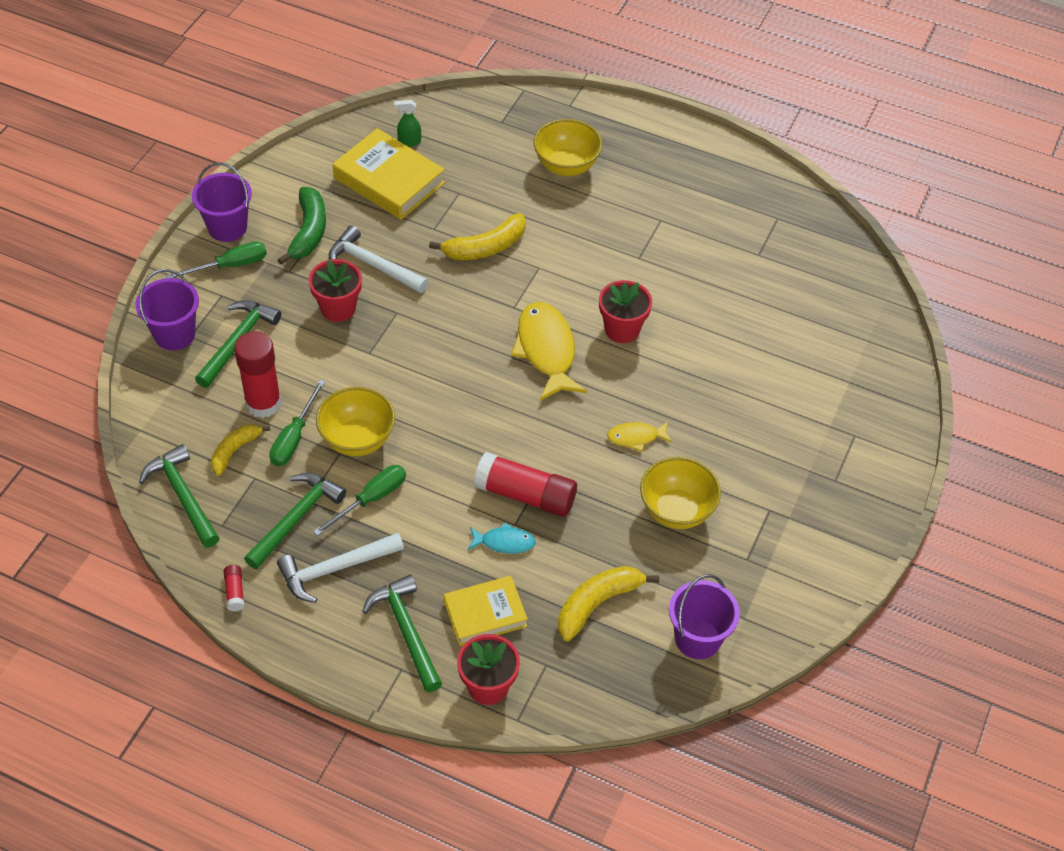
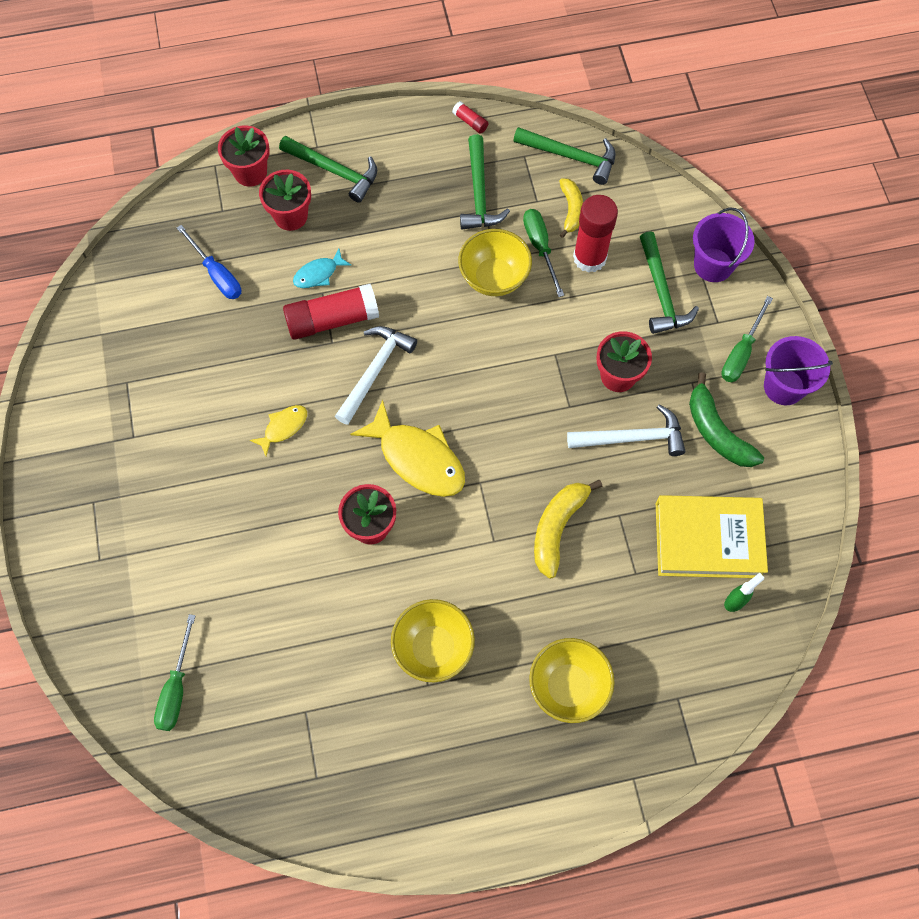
camera: 145 degrees right, 15 degrees up
white hammer [277,533,404,603] -> white hammer moved to [335,326,417,425]
green screwdriver [313,465,406,536] -> green screwdriver moved to [154,614,196,731]
yellow book [444,576,528,646] -> red flower pot [259,170,311,231]
yellow banana [558,566,659,641] -> blue screwdriver [177,225,241,299]
yellow bowl [640,457,721,529] -> yellow bowl moved to [391,599,475,682]
purple bucket [669,574,740,659] -> none

